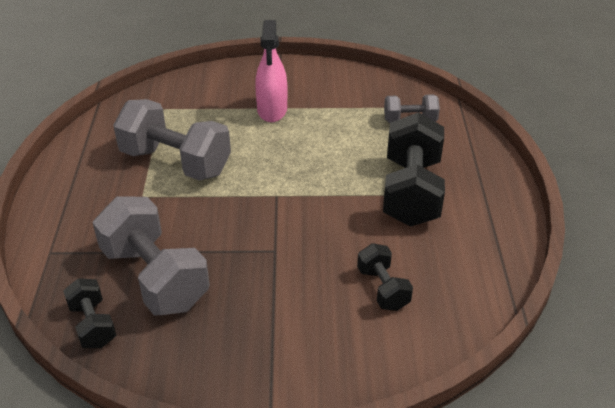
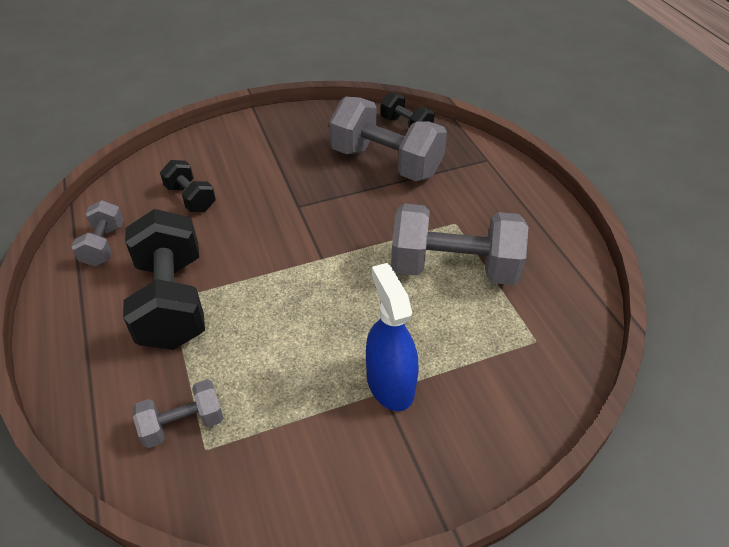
camera: 160 degrees right, 5 degrees up
pink spray bottle [255,20,287,122] -> blue spray bottle [366,263,418,411]
none -> grey dumbbell [71,200,124,266]

